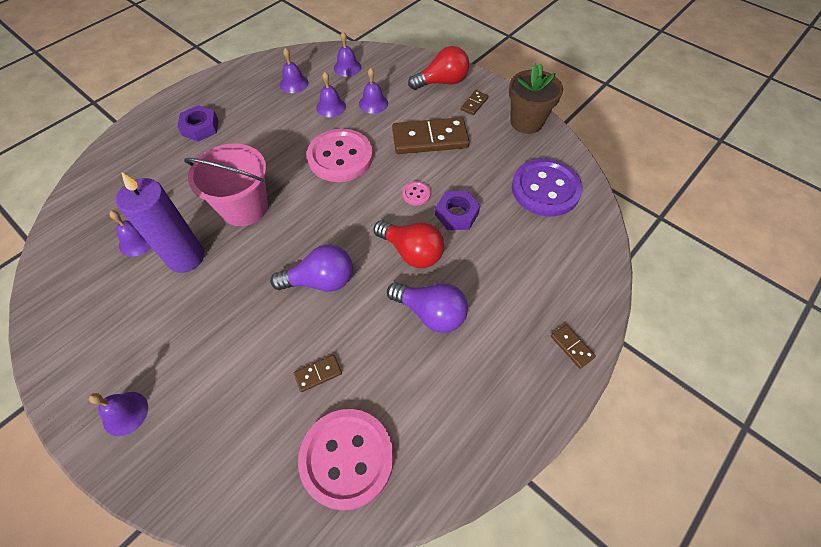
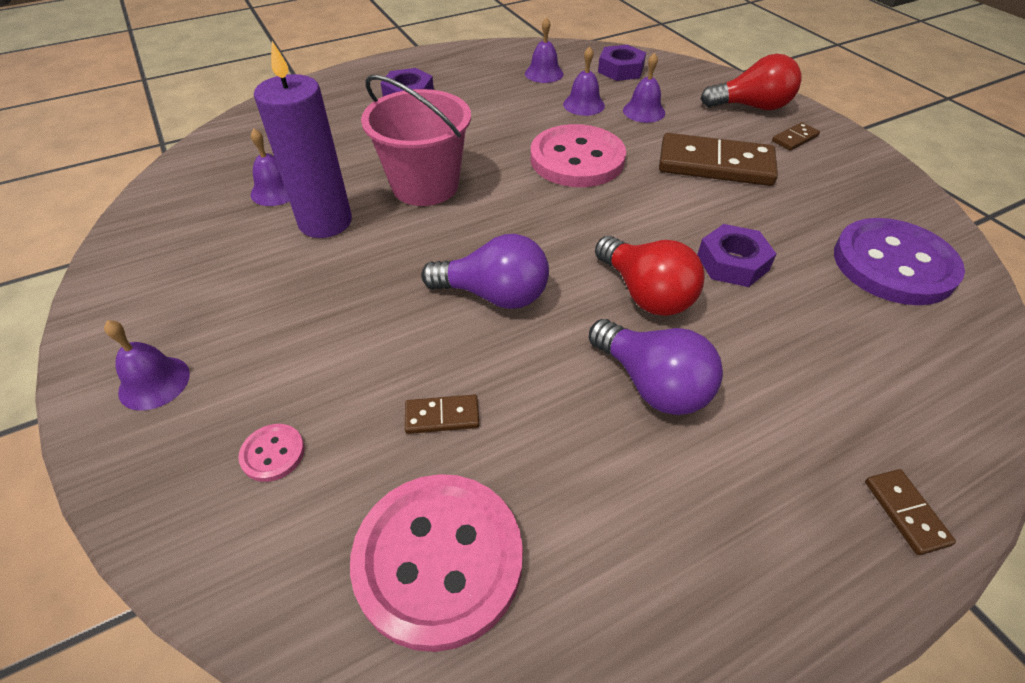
camera: 20 degrees right, 10 degrees down
purple bell [334,32,361,77] -> purple nut [598,45,646,81]
pink button [402,181,431,206] -> pink button moved to [238,424,305,482]
brown flower pot [509,63,563,134] -> none

